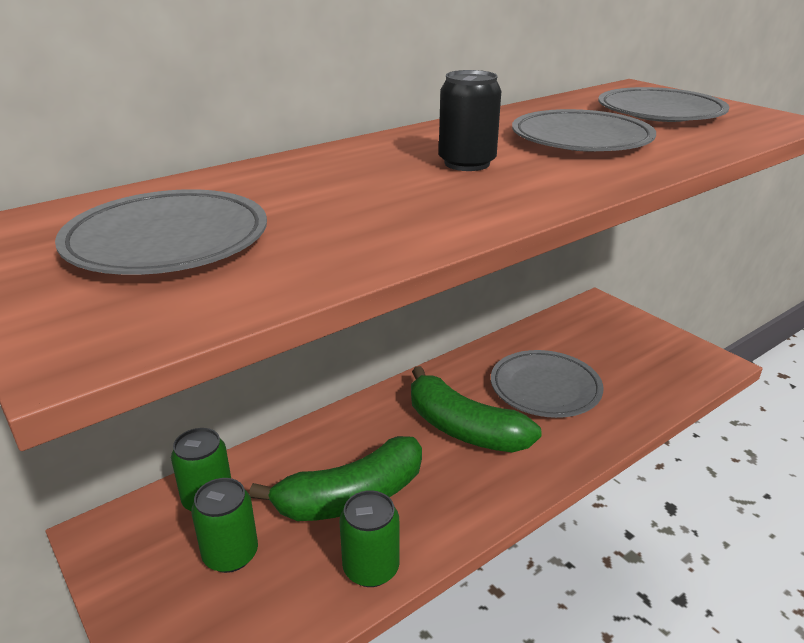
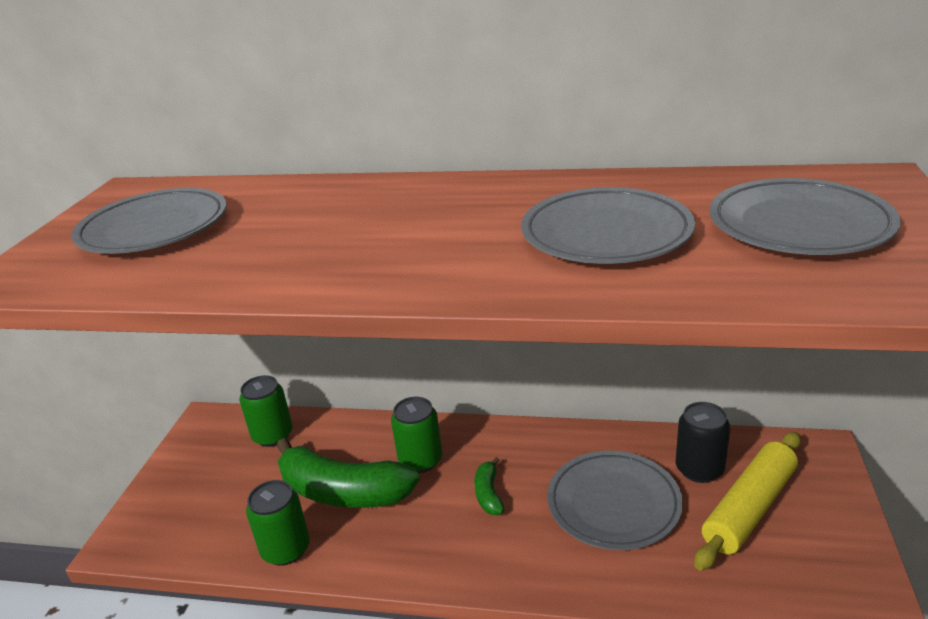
camera: 50 degrees right, 0 degrees up
green can [191,478,258,573] -> green can moved to [391,397,442,473]
green banana [411,366,542,452] -> green banana [474,457,504,515], size x0.45
black can [439,70,501,171] -> black can moved to [675,402,730,483]
none -> yellow rolling pin [694,432,801,571]

